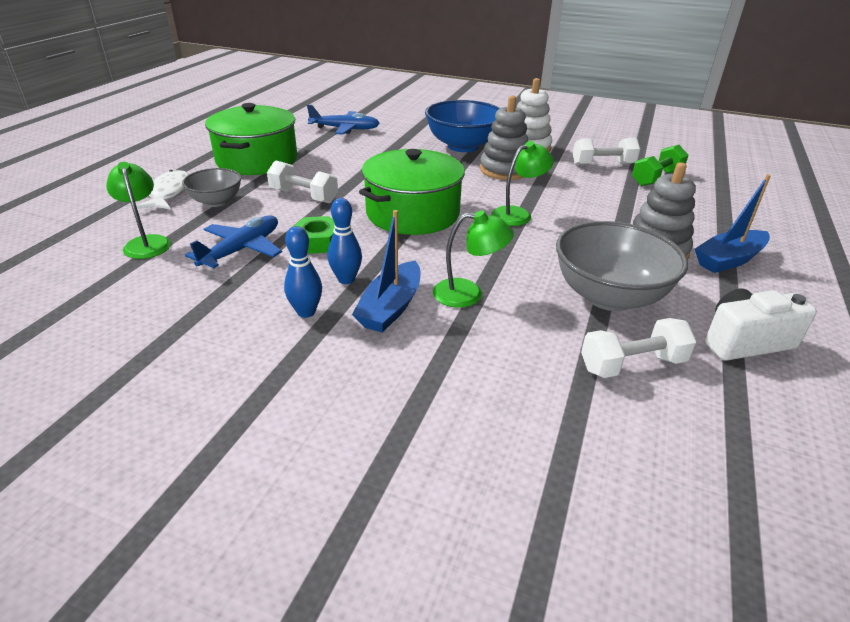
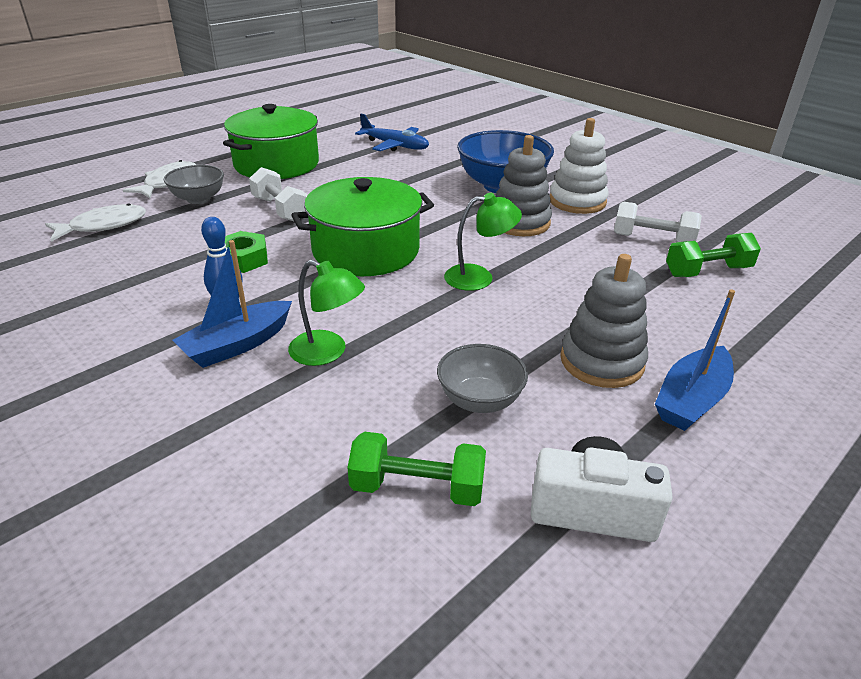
camera: 25 degrees right, 0 degrees up
green lamp [106,162,171,259] -> white fish [45,203,146,242]
blue plane [185,215,282,268] -> none
blue bowling pin [284,226,322,318] -> none
grey bowl [556,221,688,311] -> grey bowl [437,344,528,413], size x0.58
white dumbbell [581,318,697,378] -> green dumbbell [347,432,486,506]
blue boat [695,174,771,273] -> blue boat turned 45 degrees counterclockwise [655,289,735,431]

